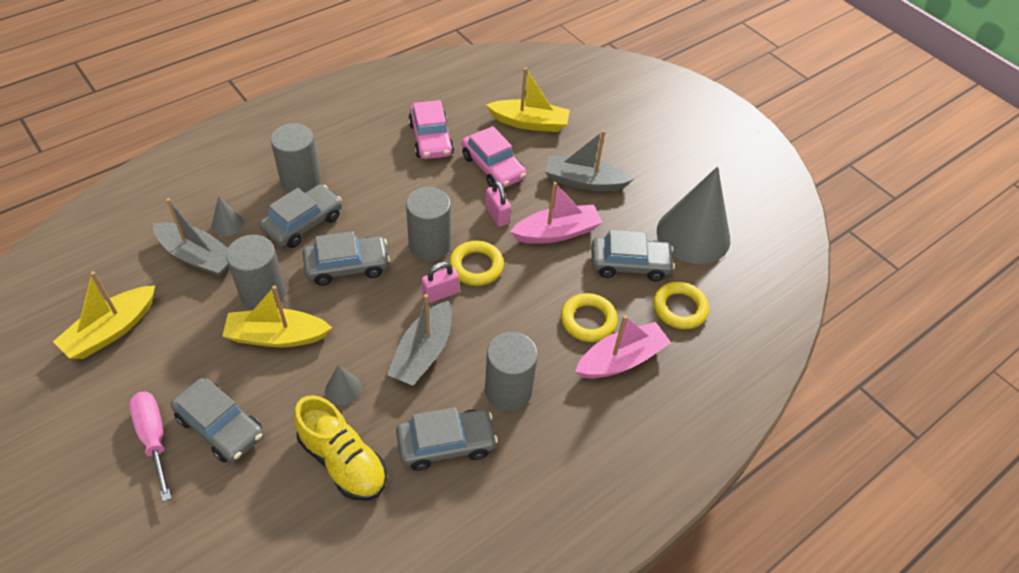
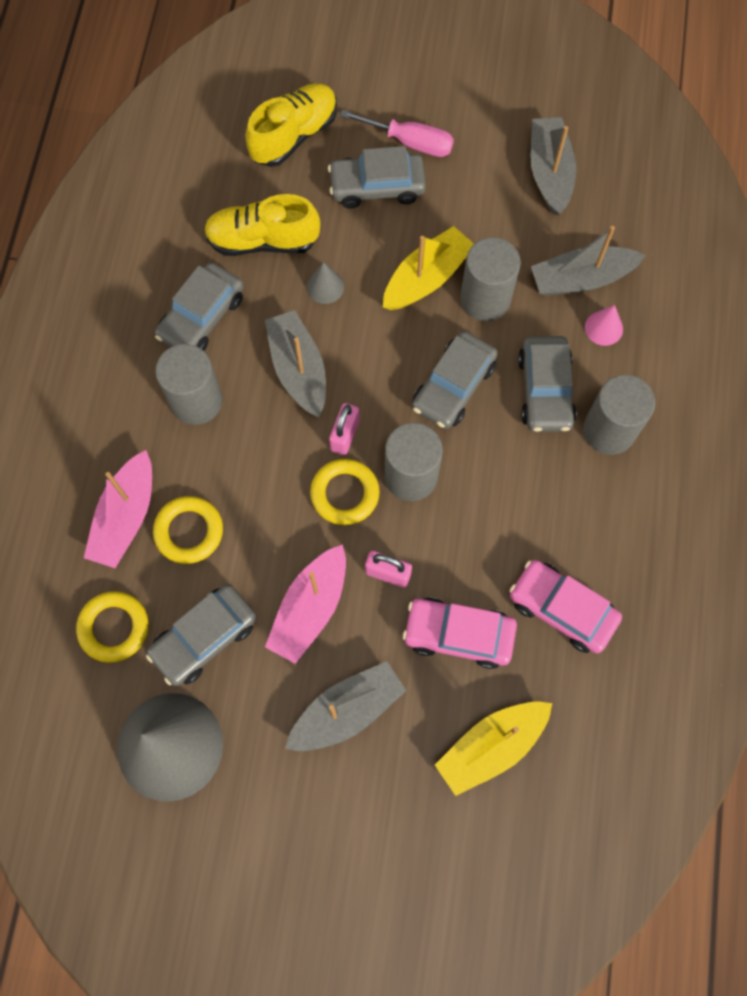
camera: 140 degrees right, 20 degrees up
yellow boat [53,271,155,359] -> grey boat [530,117,576,216]
grey cone [212,196,244,236] -> pink cone [585,305,623,346]
none -> yellow shoe [245,83,337,167]

